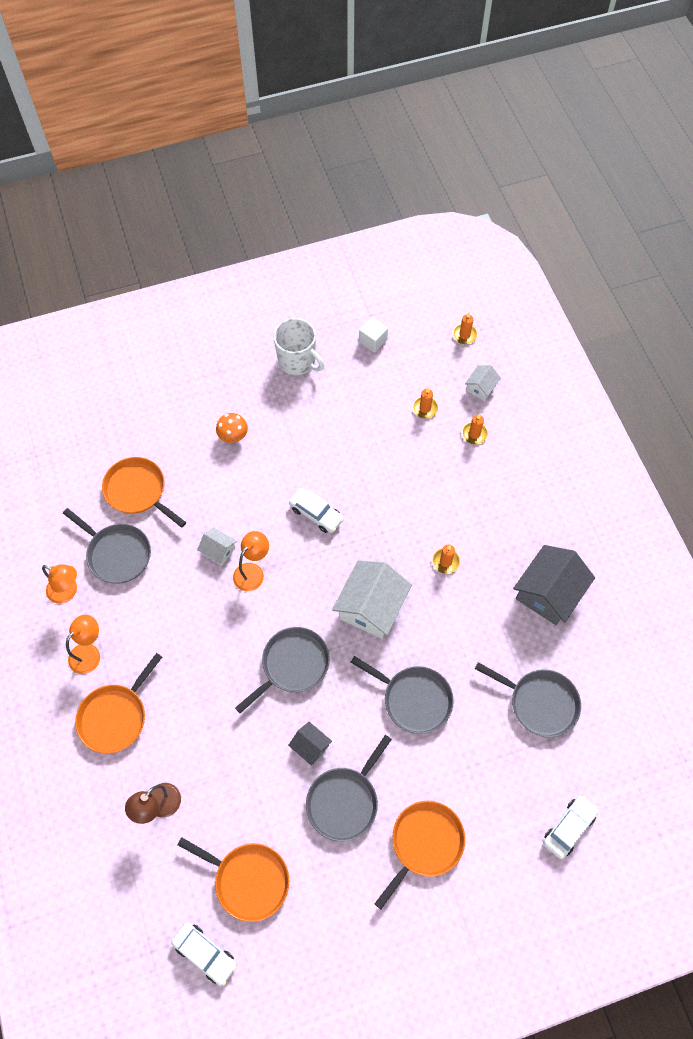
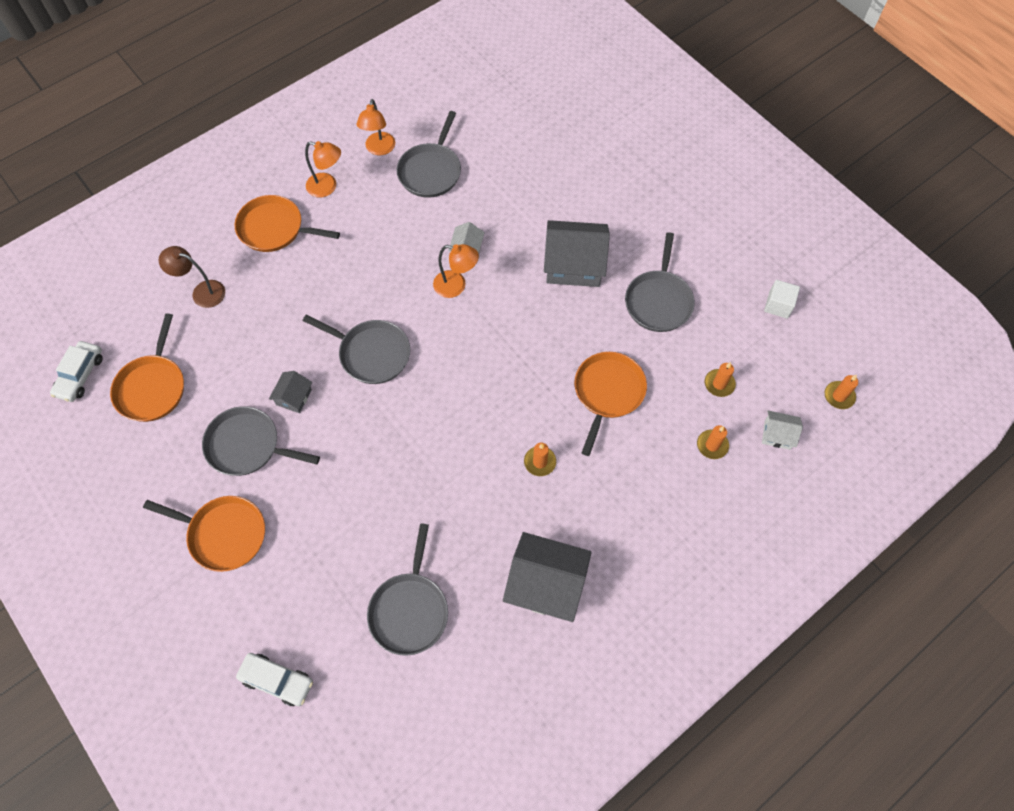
camera: 70 degrees right, 0 degrees up
orange pan [102,457,186,528] -> orange pan moved to [574,352,647,456]
orange mushroom [216,413,248,443] -> none
white mug [273,318,324,375] -> none
white car [289,488,344,533] -> none
white house [332,560,412,639] -> none
grey pan [351,656,454,734] -> grey pan moved to [625,232,695,332]
none -> grey house [544,220,610,287]

